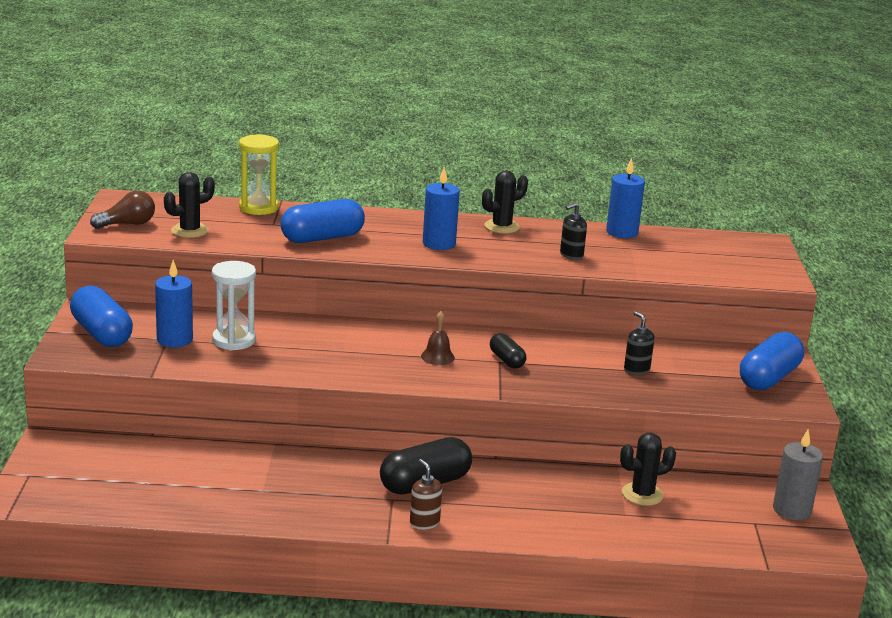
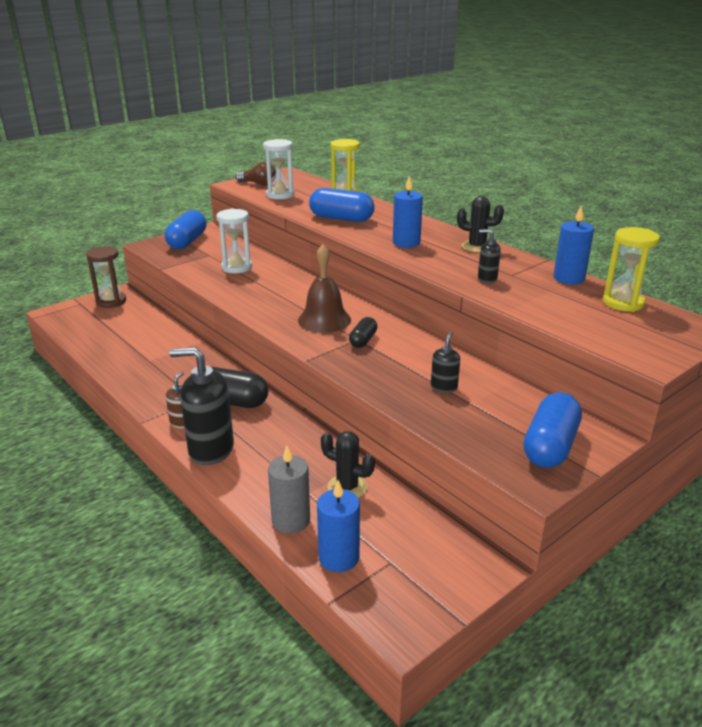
camera: 50 degrees right, 5 degrees up
blue candle [155,260,193,348] -> blue candle moved to [317,480,360,572]
black cactus [164,172,215,238] -> white hourglass [263,139,295,199]
brown bell [421,311,455,365] -> brown bell [298,245,351,333], size x1.91
blue capsule [740,332,804,390] -> blue capsule turned 60 degrees counterclockwise [523,392,582,468]
grey candle [773,430,823,520] -> grey candle moved to [268,445,310,533]
none -> brown hourglass [86,246,126,308]
none -> black soap dispenser [169,347,234,465]
none -> yellow hourglass [603,227,660,312]

